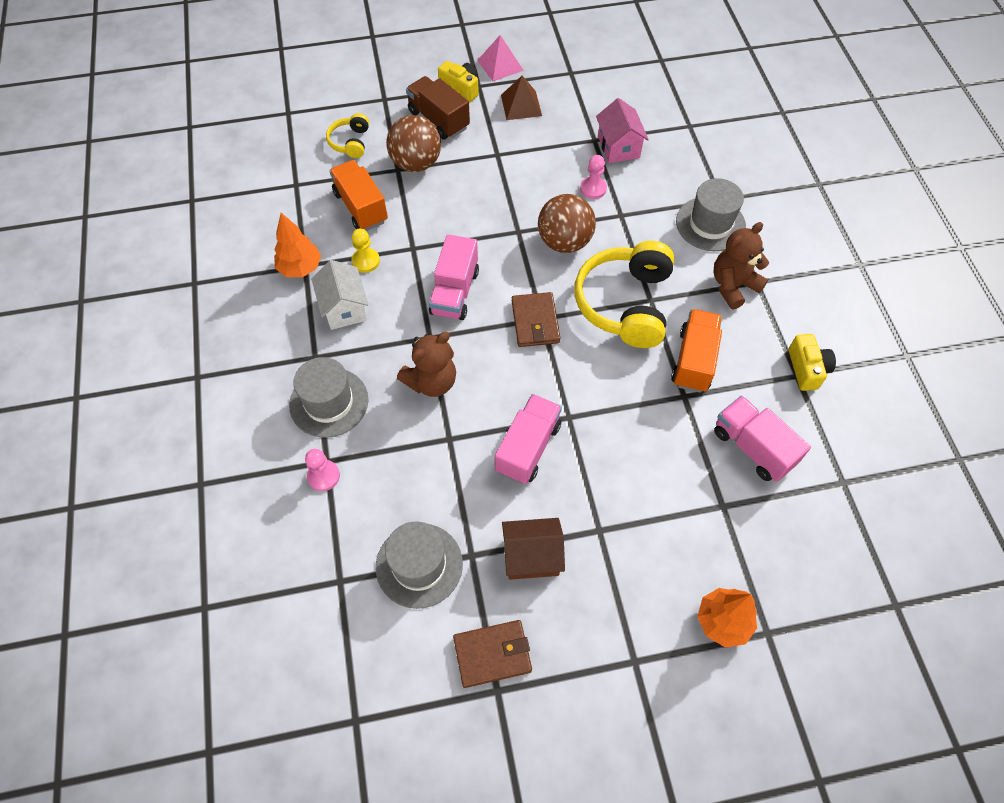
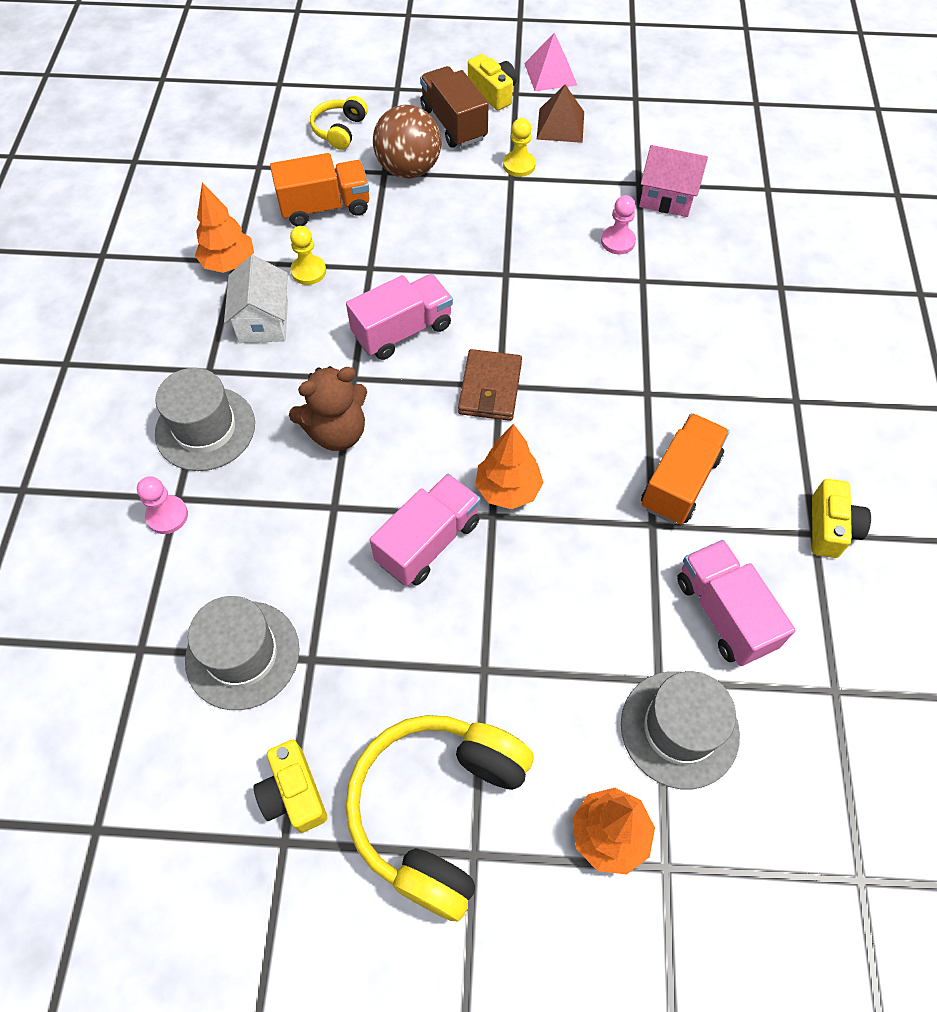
camera: 15 degrees right, 0 degrees up
orange truck [329,160,388,231] -> orange truck turned 90 degrees clockwise [270,153,369,226]
pink truck [429,234,479,320] -> pink truck turned 150 degrees counterclockwise [346,274,453,360]
brown wallet [453,620,532,688] -> yellow camera [253,740,327,833]
brown house [502,518,565,580] -> none
brown ball [538,194,596,253] -> none
yellow headphones [574,241,674,348] -> yellow headphones moved to [346,715,533,921]
pink house [596,98,649,163] -> pink house turned 75 degrees counterclockwise [639,145,708,217]
grey hat [676,178,746,251] -> grey hat moved to [621,671,740,789]
brown teddy bear [713,222,769,309] -> none
none -> orange tree [475,424,543,509]
none -> yellow pawn [503,118,536,177]

